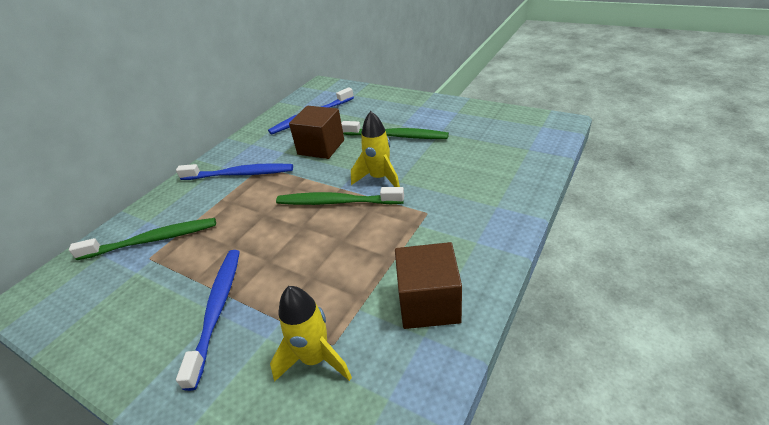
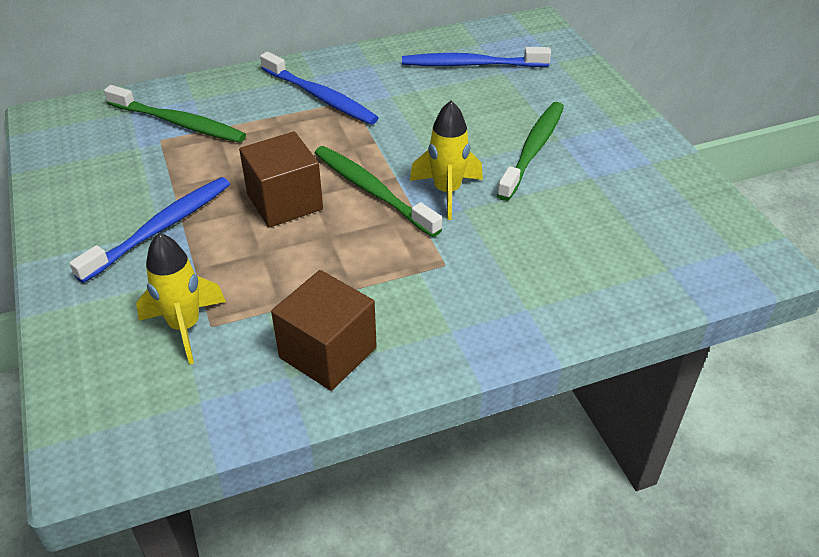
camera: 35 degrees right, 5 degrees up
brown cube [289,106,344,159] -> brown cube moved to [239,131,323,228]
green toothbrush [341,121,449,139] -> green toothbrush turned 120 degrees counterclockwise [497,102,564,201]

